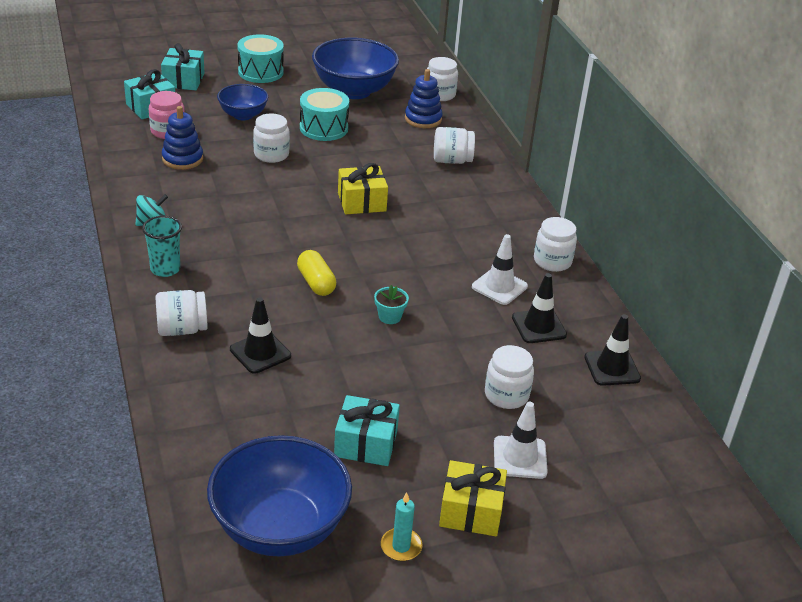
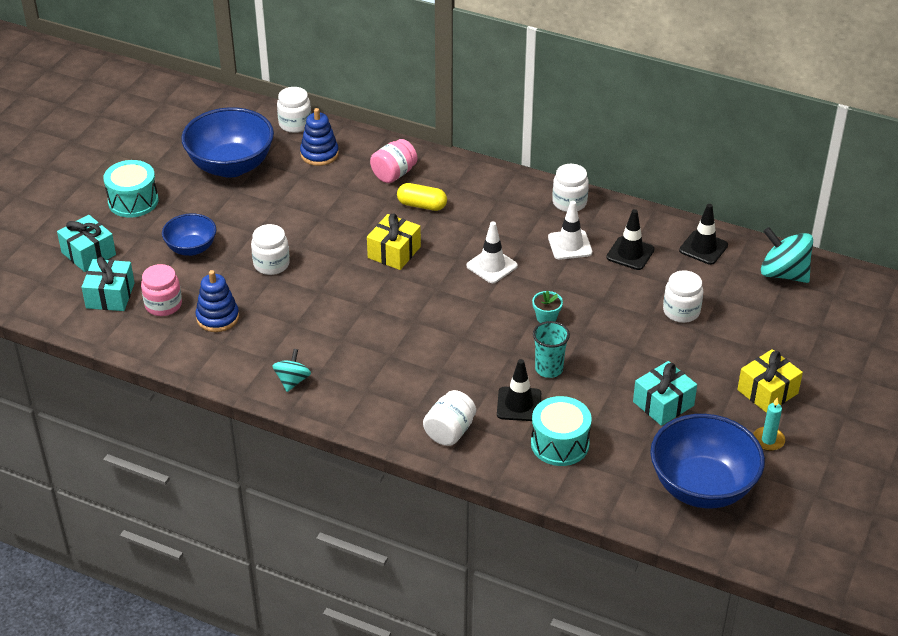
camera: 45 degrees left, 5 degrees up
turquoise cup [142,216,182,277] -> turquoise cup moved to [533,321,570,378]
yellow capsule [297,250,336,296] -> yellow capsule moved to [397,183,447,211]
turquoise drum [300,88,349,141] -> turquoise drum moved to [531,396,592,466]
white jar [434,127,475,164] -> pink jar [370,139,417,183]
white traffic cone [494,402,548,479] -> white traffic cone moved to [466,222,518,283]
none -> turquoise spinning top [761,227,813,283]

